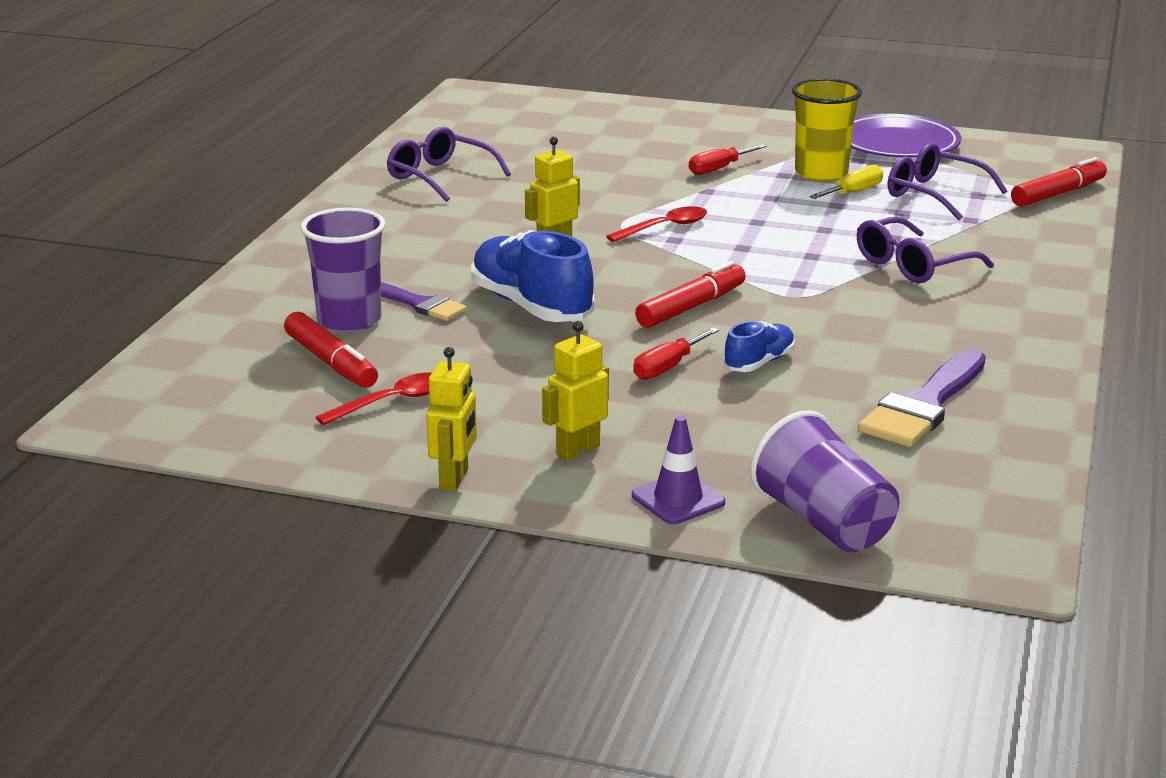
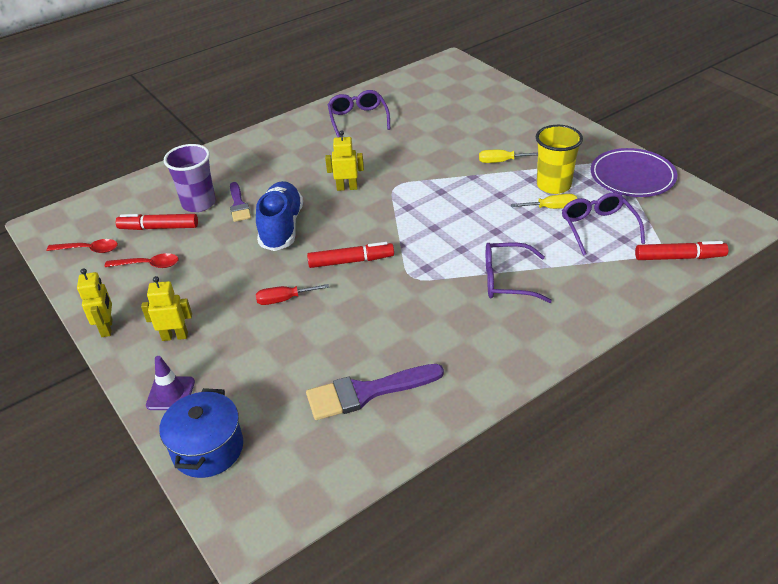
camera: 40 degrees right, 15 degrees up
red marker [284,312,378,388] -> red marker turned 90 degrees clockwise [116,214,198,230]
yellow robot [426,347,477,491] -> yellow robot turned 60 degrees counterclockwise [77,268,113,337]
red spoon [606,206,707,242] -> red spoon moved to [47,239,118,253]
red screwdriver [689,144,767,175] -> yellow screwdriver [479,150,538,163]
blue shoe [724,321,795,372] -> none
purple cup [750,410,899,552] -> blue pot [159,388,243,478]

